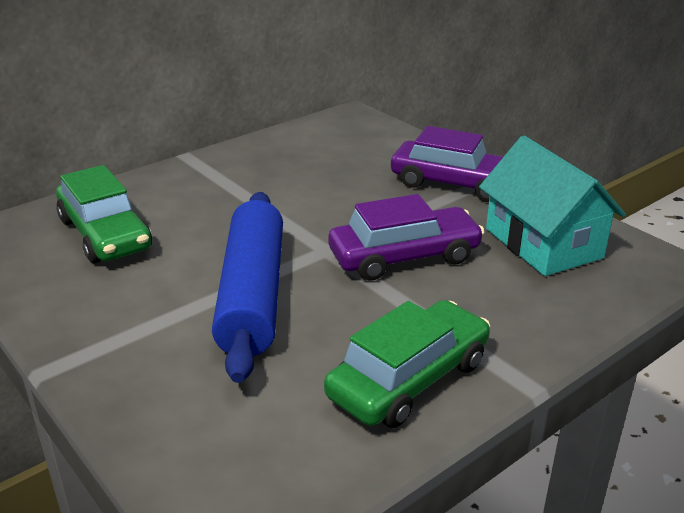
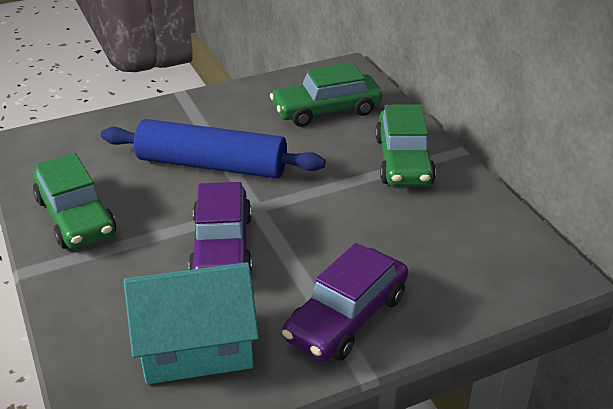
camera: 105 degrees right, 5 degrees up
none -> green car [375,105,436,187]

